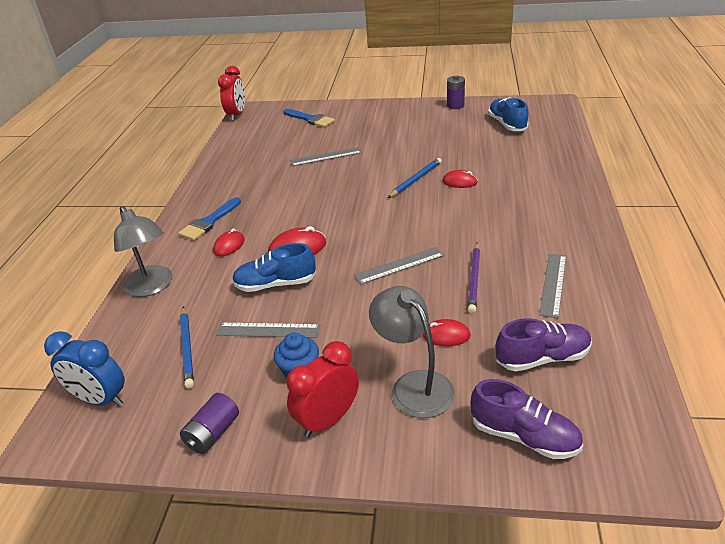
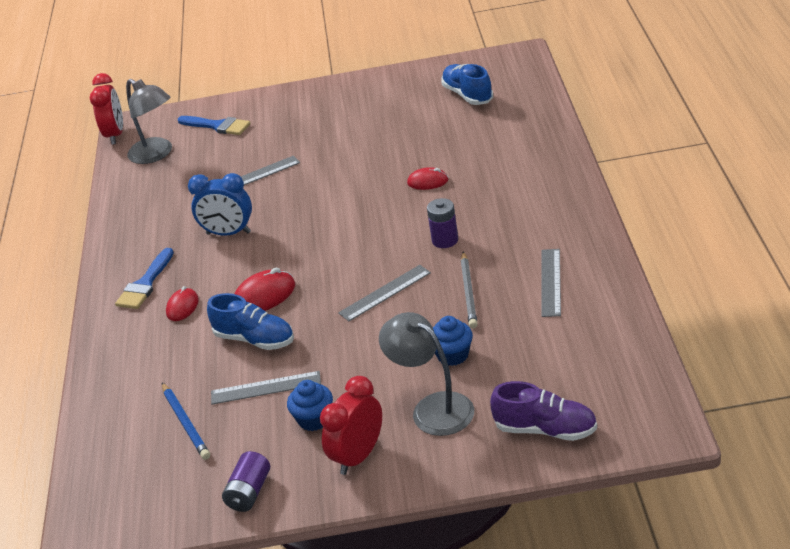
camera: 10 degrees left, 0 degrees up
blue clock [44,331,125,407] -> blue clock moved to [188,173,252,236]
grey lamp [114,206,173,297] -> grey lamp moved to [126,79,172,164]
blue shoe [232,243,316,292] -> blue shoe turned 135 degrees counterclockwise [207,293,294,350]
blue pencil [388,158,442,198] -> none
red mouse [423,319,471,347] -> blue cupcake [433,316,473,366]
purple battery [447,76,465,109] -> purple battery moved to [427,198,458,248]
purple pencil [468,243,480,314] -> grey pencil [461,252,478,328]
purple shoe [496,318,592,371] -> none

